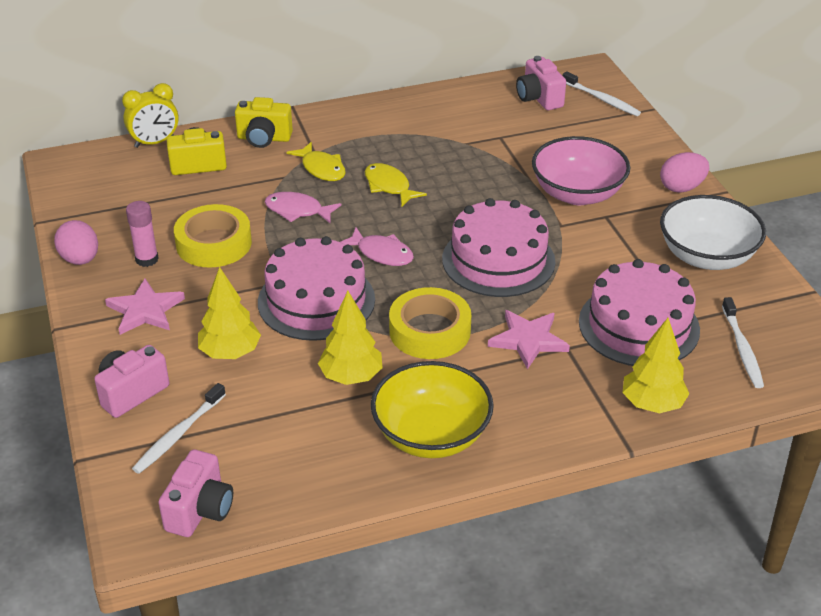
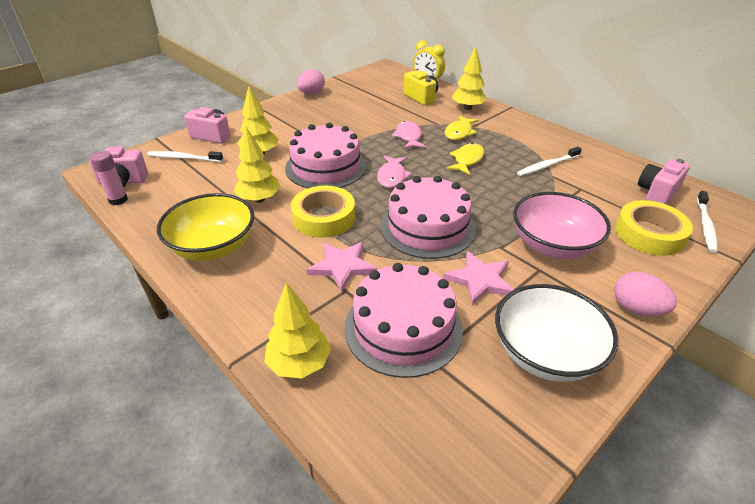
camera: 65 degrees right, 0 degrees up
pink star [105,278,185,335] -> pink star moved to [443,251,514,305]
pink glue stick [126,201,159,267] -> pink glue stick moved to [90,151,128,205]
yellow tape [174,204,252,268] -> yellow tape moved to [615,200,693,256]
yellow camera [235,97,293,148] -> yellow tree [452,46,487,110]
white toothbrush [722,297,764,388] -> white toothbrush moved to [517,147,582,176]

